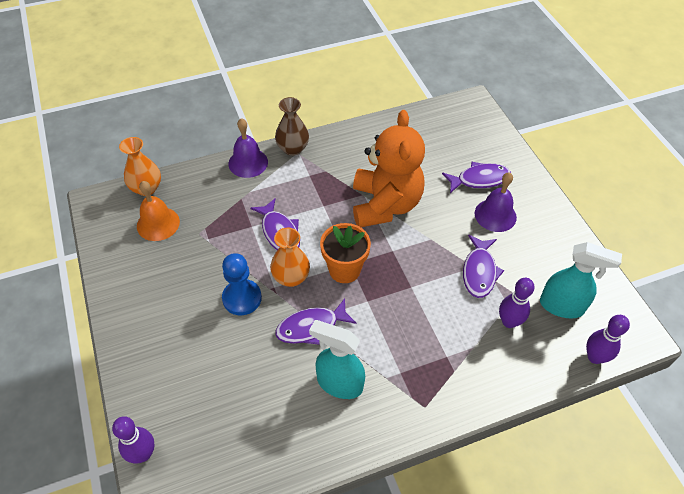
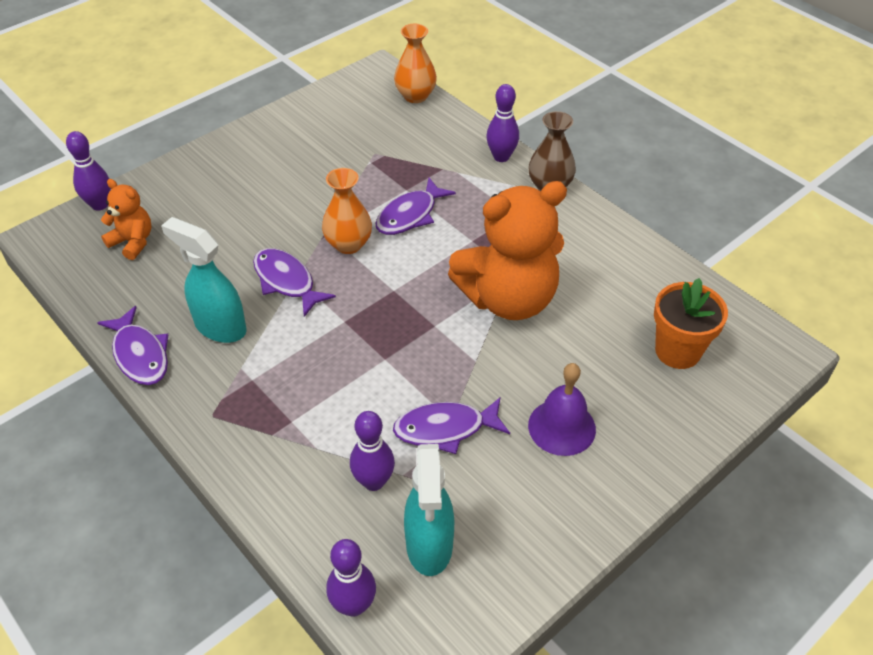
camera: 70 degrees right, 5 degrees down
orange bell [137,181,180,241] -> none
blue pawn [222,253,262,315] -> none
purple bell [228,118,268,178] -> purple bowling pin [486,84,519,162]
turquoise spray bottle [309,320,365,399] -> turquoise spray bottle turned 60 degrees counterclockwise [161,217,247,343]
orange flower pot [320,223,371,283] -> orange flower pot moved to [654,278,728,369]
purple fish [442,162,511,193] -> purple fish moved to [97,306,168,385]
none -> orange teddy bear [101,179,151,260]

